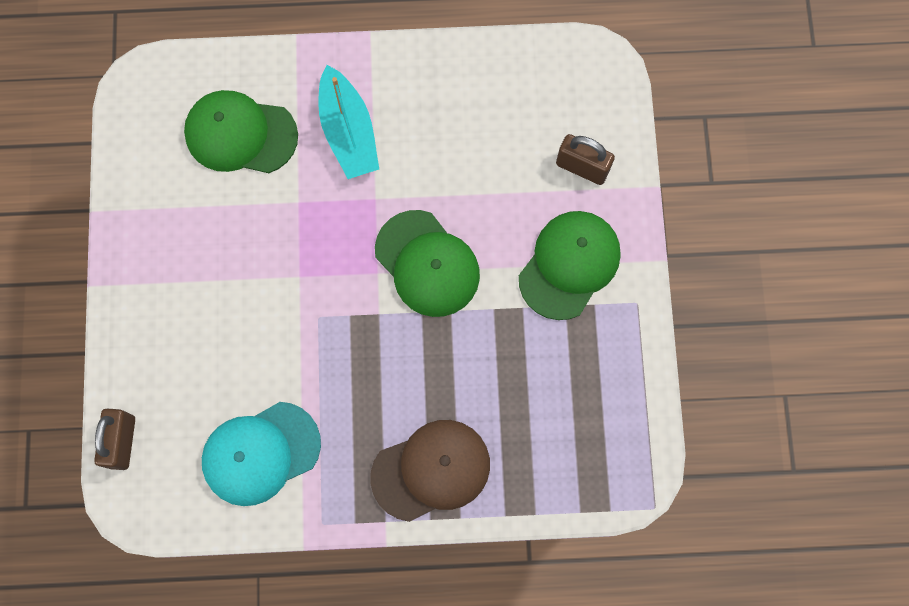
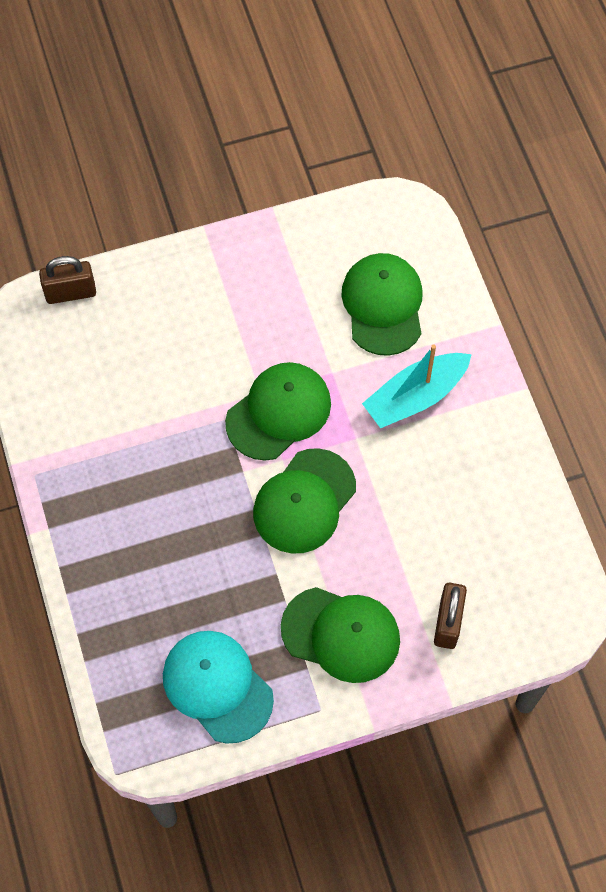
camera: 75 degrees right, 10 degrees down
turquoise cap [202,402,321,506] -> turquoise cap moved to [163,631,274,744]
brown cap [370,420,490,522] -> none
none -> green cap [225,362,331,460]

